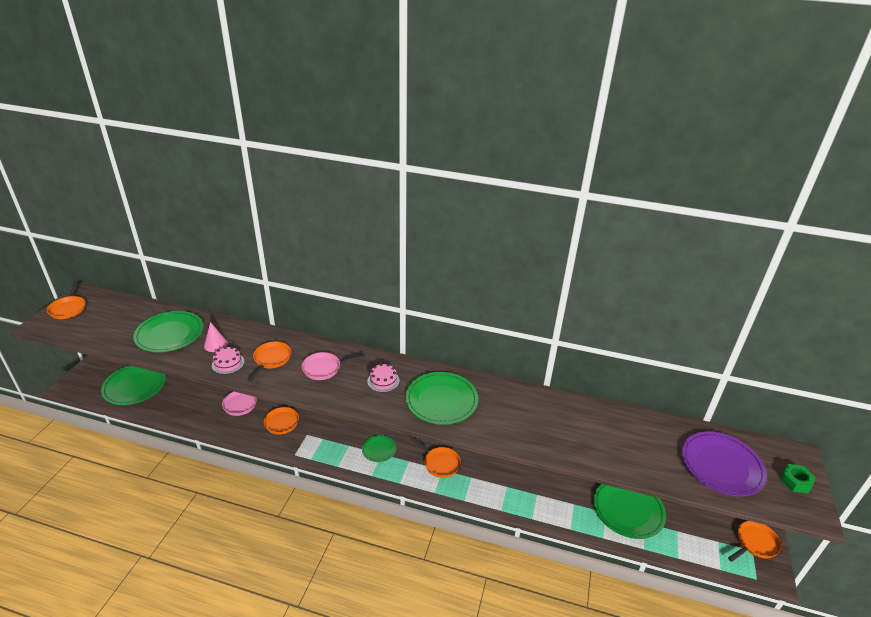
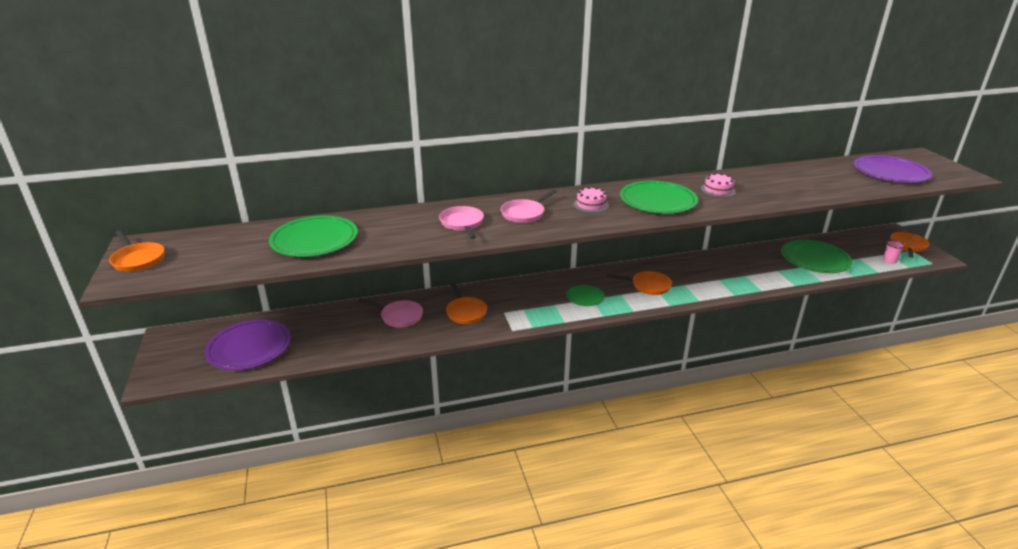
camera: 30 degrees left, 5 degrees down
green plate [101,365,166,405] -> purple plate [205,319,291,370]
pink cone [204,322,228,352] -> none
pink cake [212,346,245,374] -> pink cake moved to [701,173,736,198]
orange pan [248,341,291,382] -> pink pan [439,206,484,239]
green nut [780,464,816,493] -> none
none -> pink cup [883,240,905,264]

